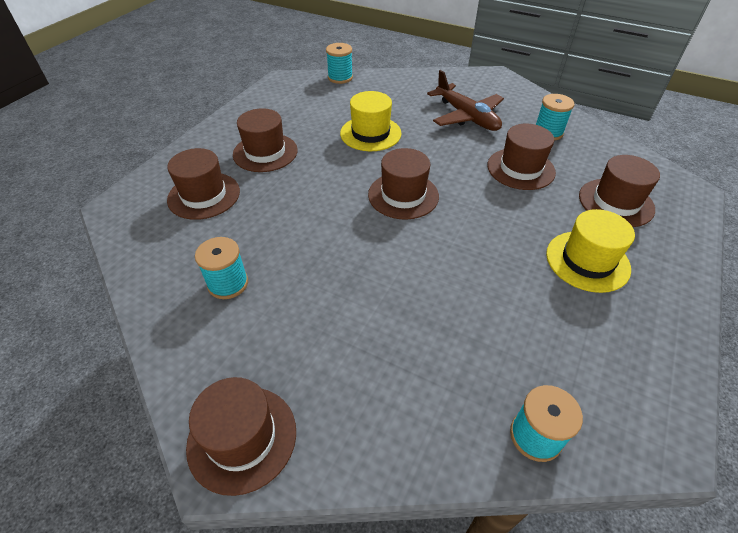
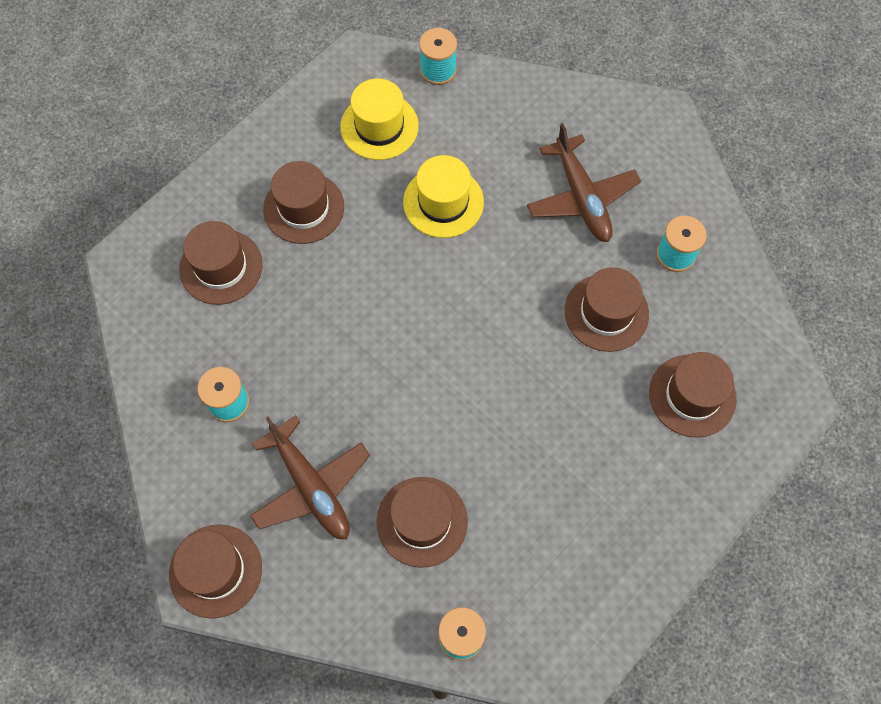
camera: 15 degrees right, 20 degrees up
brown hat [368,148,439,220] -> brown hat moved to [377,477,468,568]
yellow hat [546,209,635,293] -> yellow hat moved to [340,79,419,160]
none -> brown plane [250,415,370,539]

